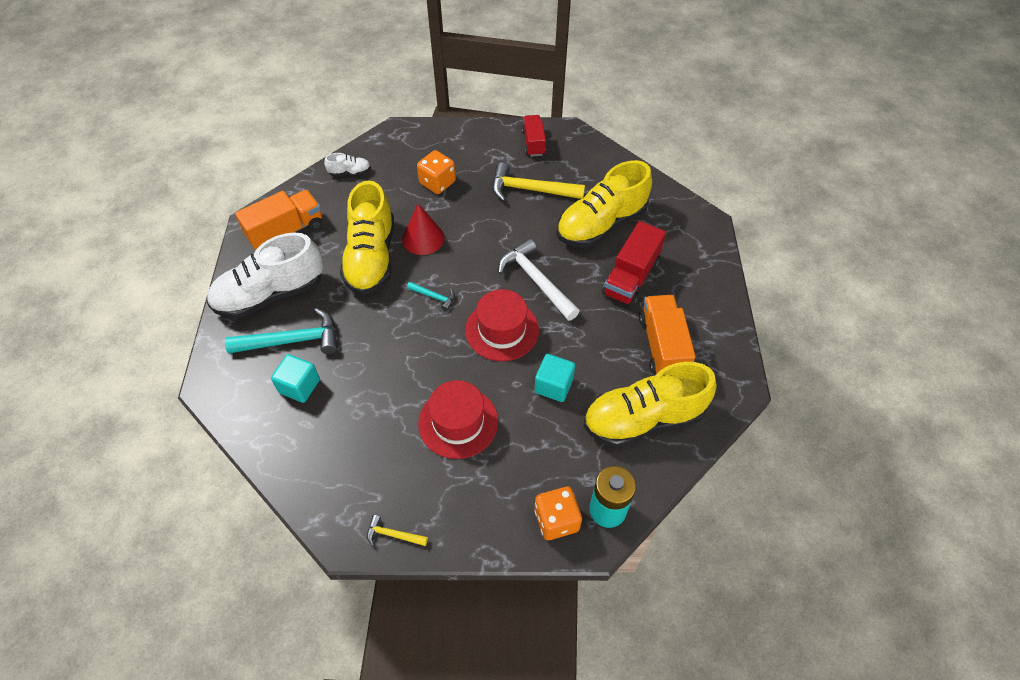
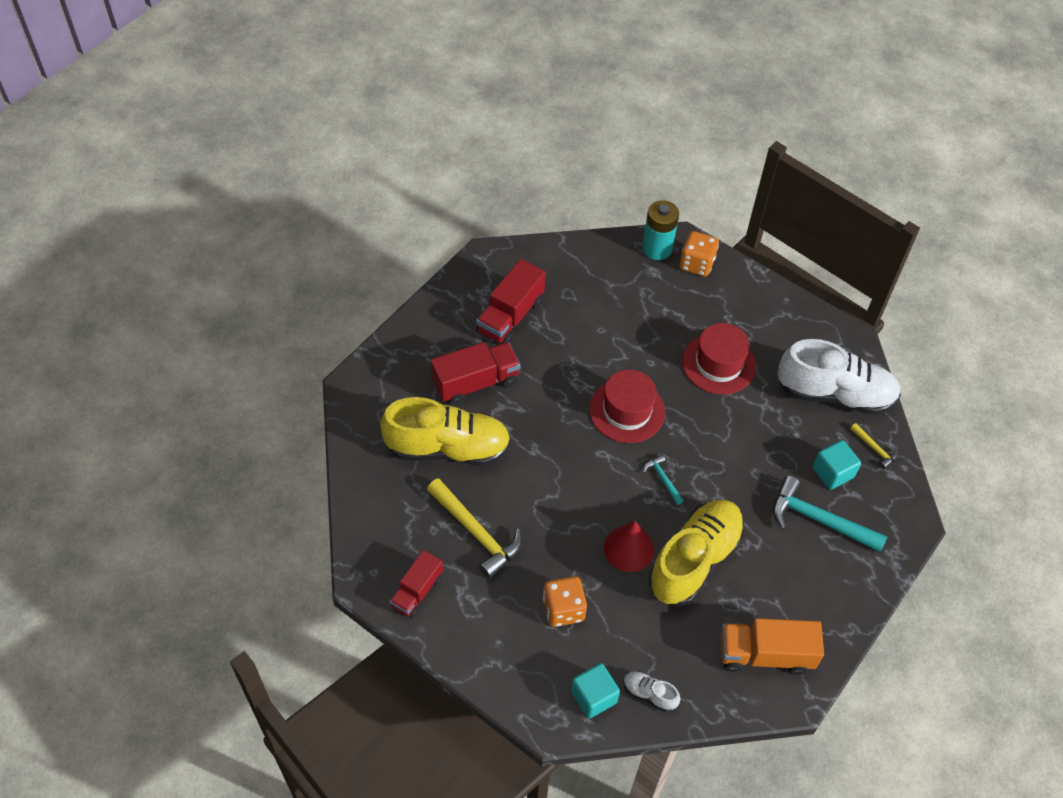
camera: 145 degrees left, 0 degrees up
white shoe [207,233,323,319] -> white shoe moved to [777,339,901,415]
yellow hammer [367,515,428,546] -> yellow hammer moved to [850,423,898,469]
white hammer [498,238,579,321] -> none
turquoise cube [535,354,575,402] -> turquoise cube moved to [571,663,620,719]
yellow shoe [584,362,717,447] -> none
orange truck [639,295,696,374] -> red truck [476,259,546,344]

